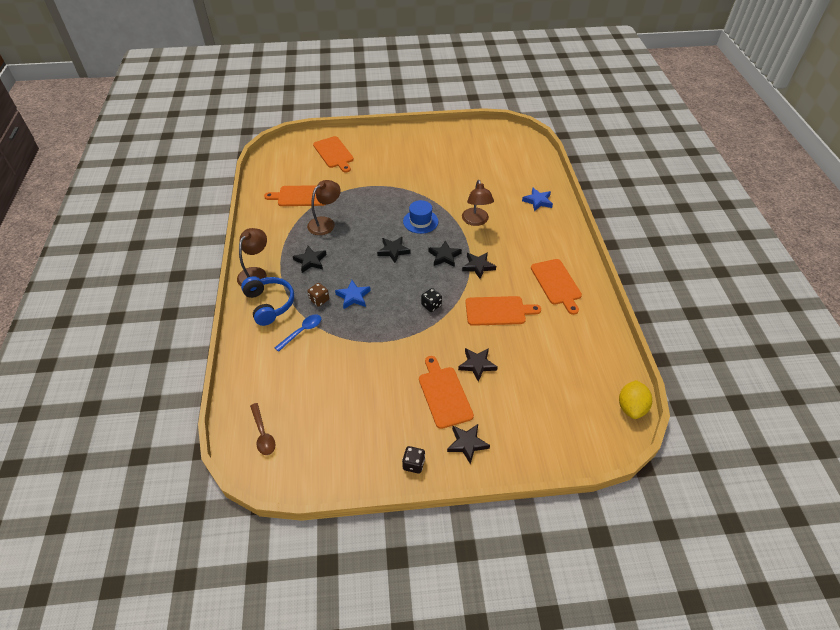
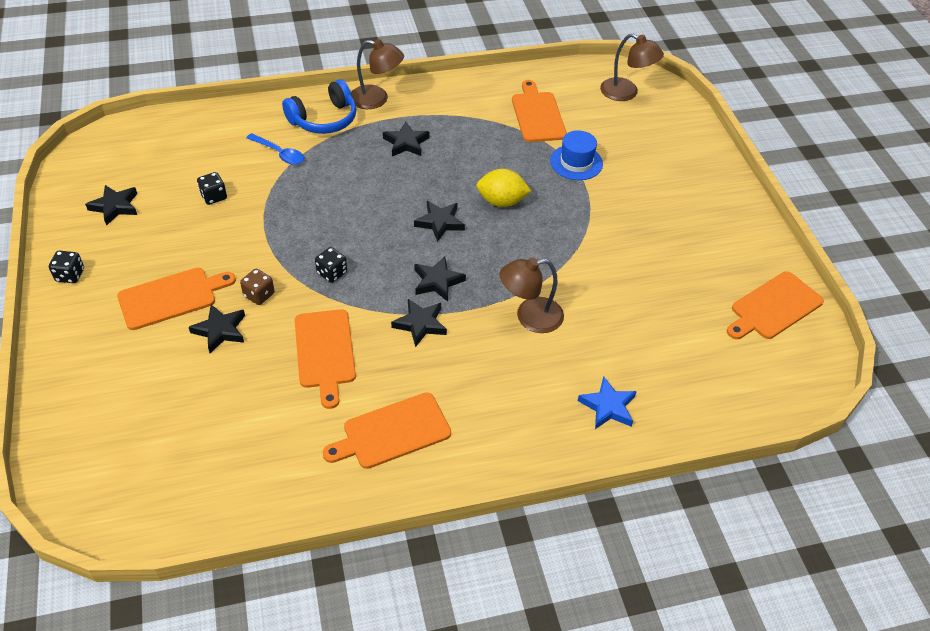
camera: 80 degrees right, 0 degrees up
brown spoon [250,403,275,455] -> none
brown lamp [307,180,341,235] -> brown lamp moved to [600,33,664,101]
brown dice [307,283,329,307] -> brown dice moved to [240,269,275,305]
orange cutting board [313,136,354,173] -> orange cutting board moved to [727,271,824,339]
blue star [335,280,371,309] -> none
blue hat [403,200,438,234] -> blue hat moved to [550,130,603,180]
black star [447,424,490,465] -> black star moved to [85,185,137,226]
yellow lemon [619,380,652,419] -> yellow lemon moved to [476,169,531,207]
none -> black dice [197,172,227,205]

